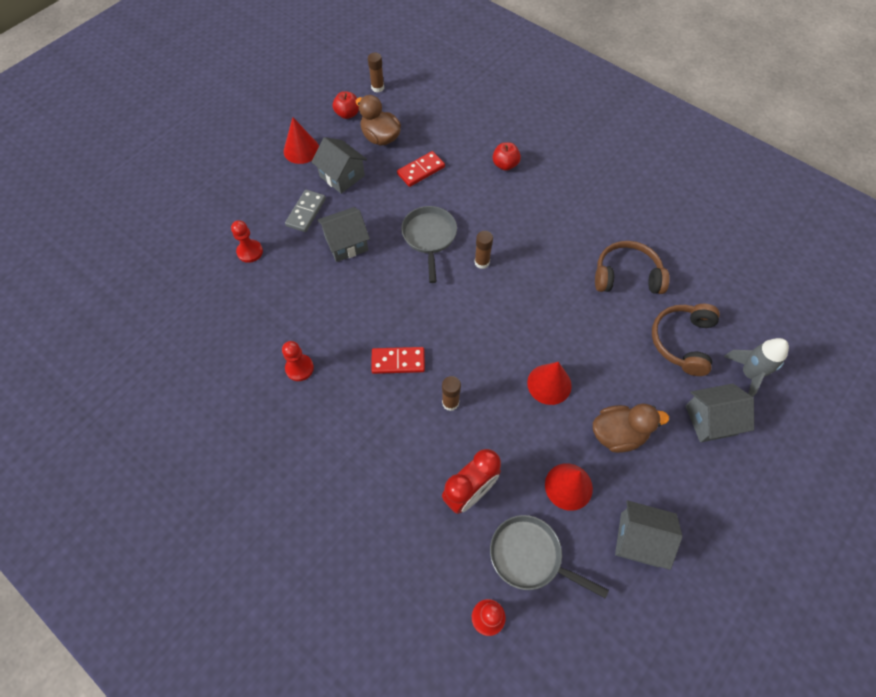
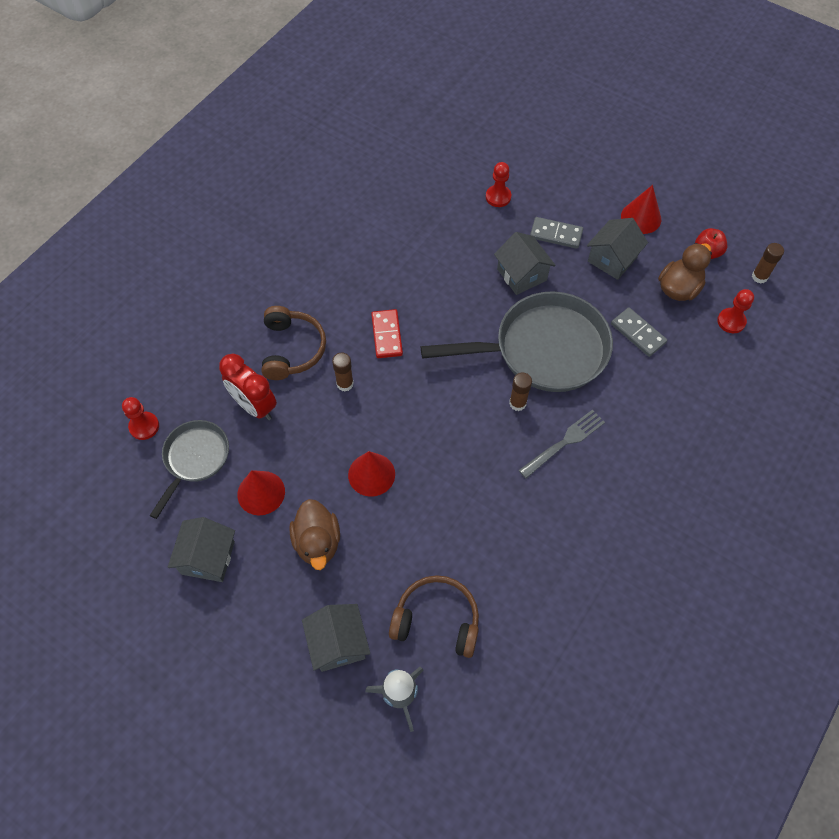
camera: 85 degrees right, 0 degrees up
red pawn [282,341,314,381] -> red pawn moved to [717,289,754,333]
red domino [397,151,445,187] -> grey domino [611,307,667,357]
grey pan [401,206,457,283] -> grey pan [421,291,613,392], size x1.81
red apple [493,142,521,171] -> none
brown headphones [595,241,670,294] -> brown headphones moved to [261,306,326,380]
none -> grey fork [519,409,605,478]

